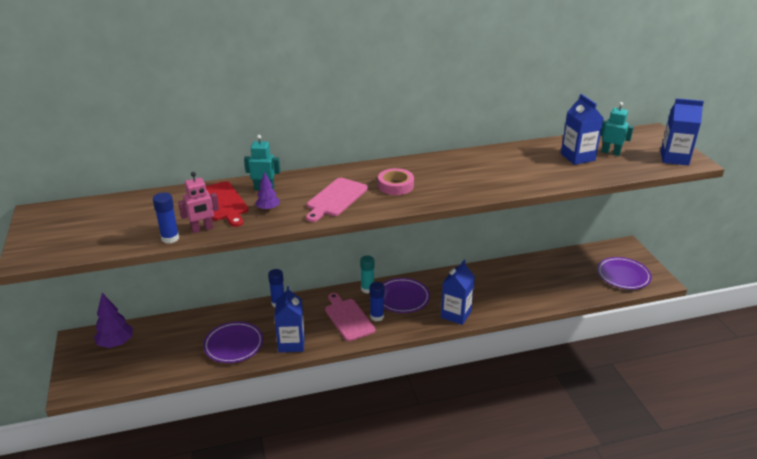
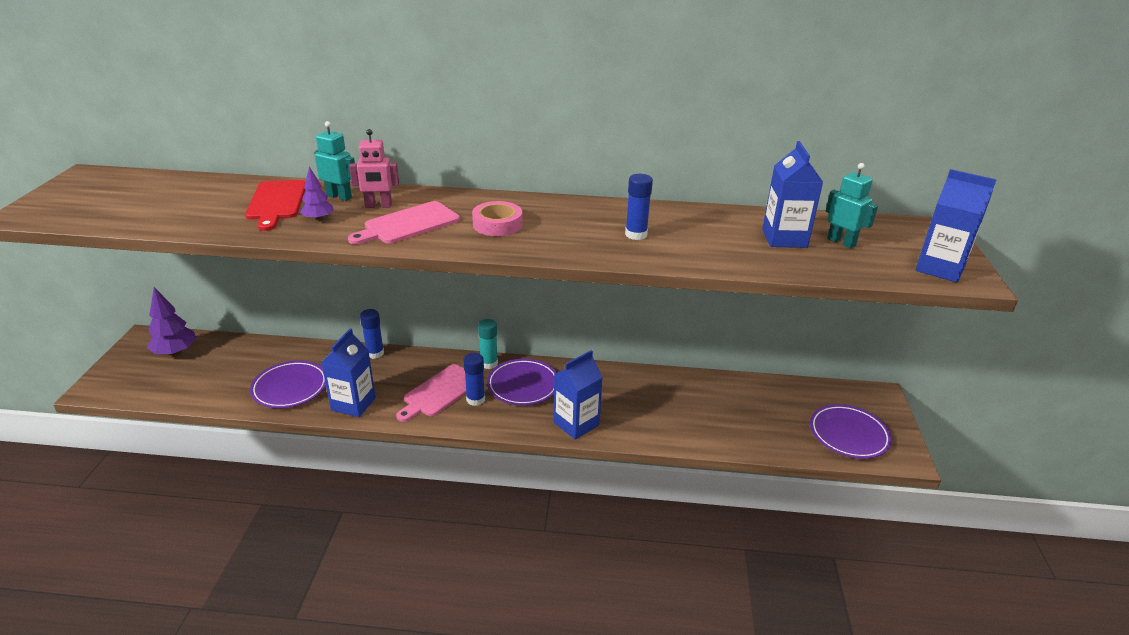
camera: 20 degrees right, 0 degrees up
blue glue stick [153,193,179,244] -> blue glue stick moved to [625,174,653,240]
pink robot [178,172,219,233] -> pink robot moved to [349,129,399,208]
pink cutting board [325,293,375,341] -> pink cutting board turned 135 degrees counterclockwise [396,364,466,422]

